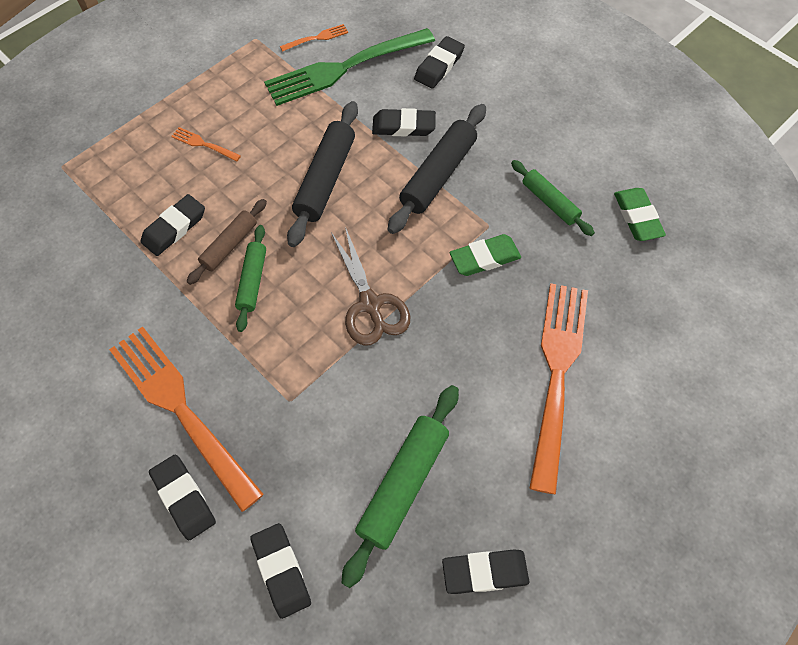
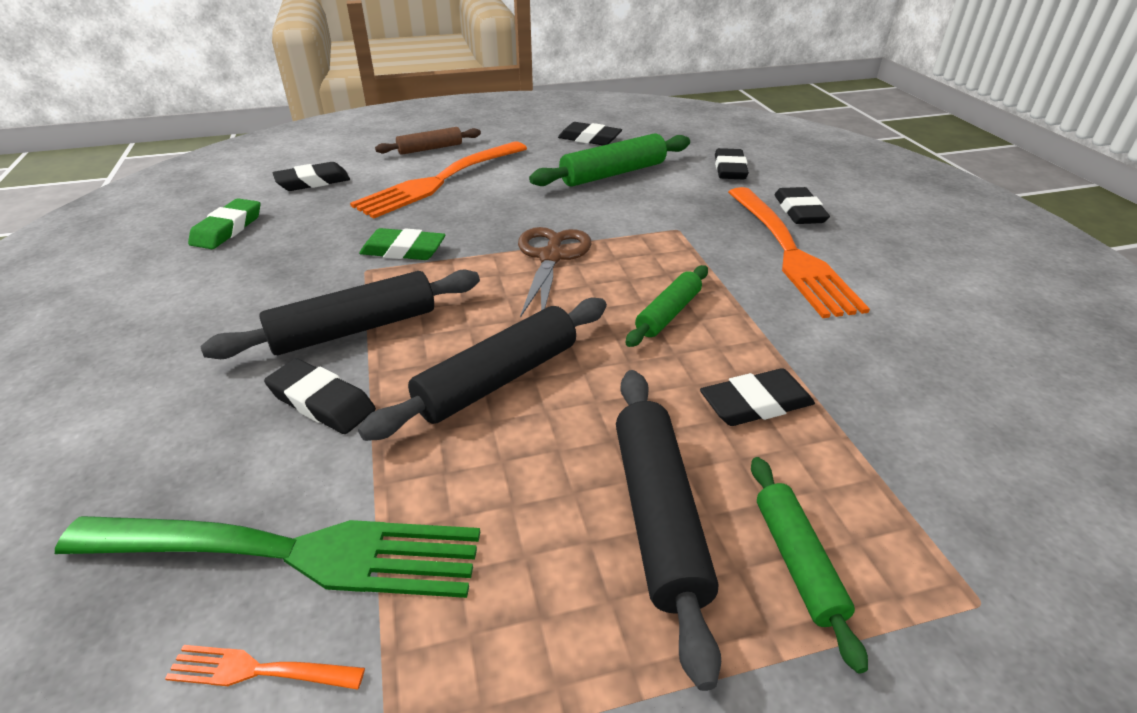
camera: 150 degrees left, 25 degrees down
orange fork [171,127,241,162] -> black rolling pin [616,370,721,691]
brown rolling pin [187,199,267,285] -> brown rolling pin moved to [375,127,481,155]
black eraser [414,36,465,89] -> black eraser moved to [273,162,350,191]
green rolling pin [511,160,595,236] -> green rolling pin moved to [751,457,868,673]

